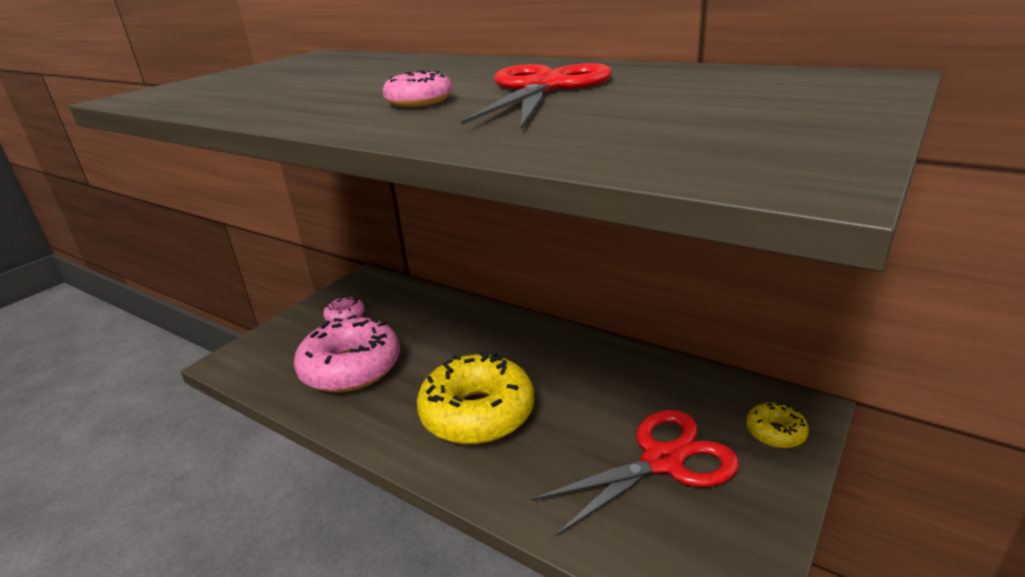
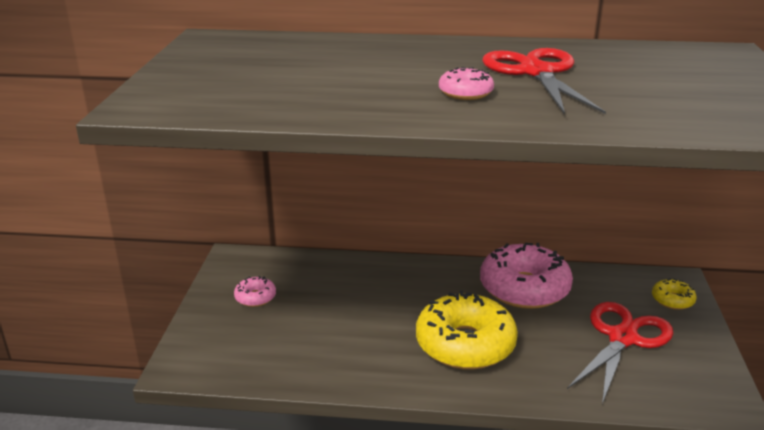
camera: 30 degrees left, 0 degrees up
pink donut [294,315,400,393] -> pink donut moved to [480,243,573,309]

